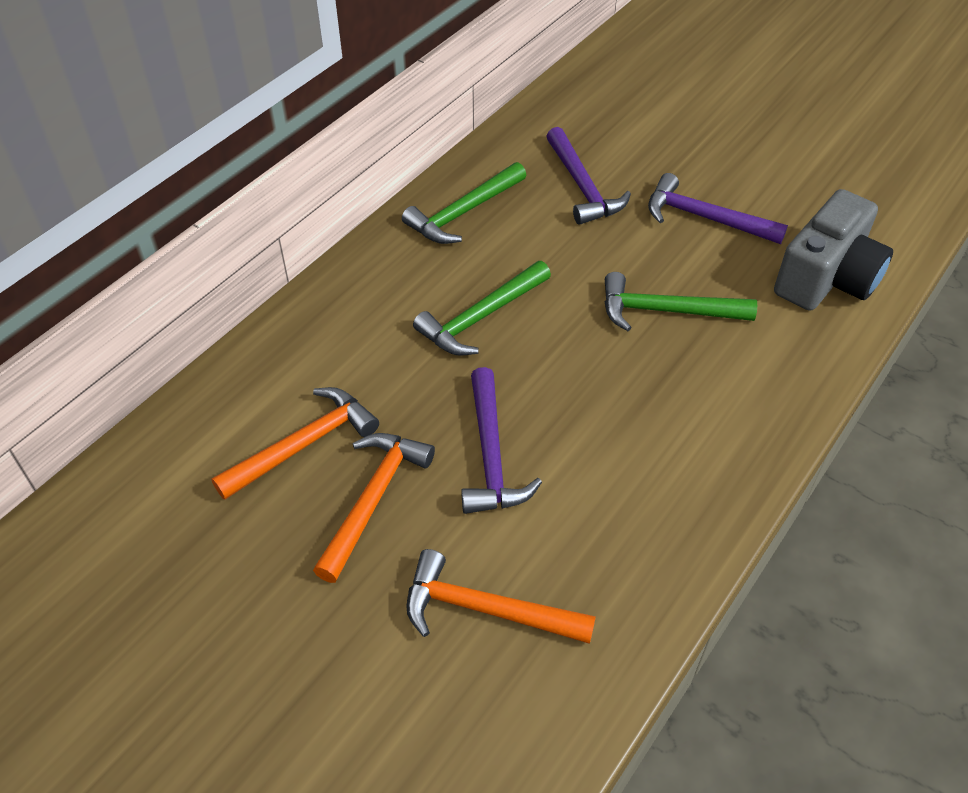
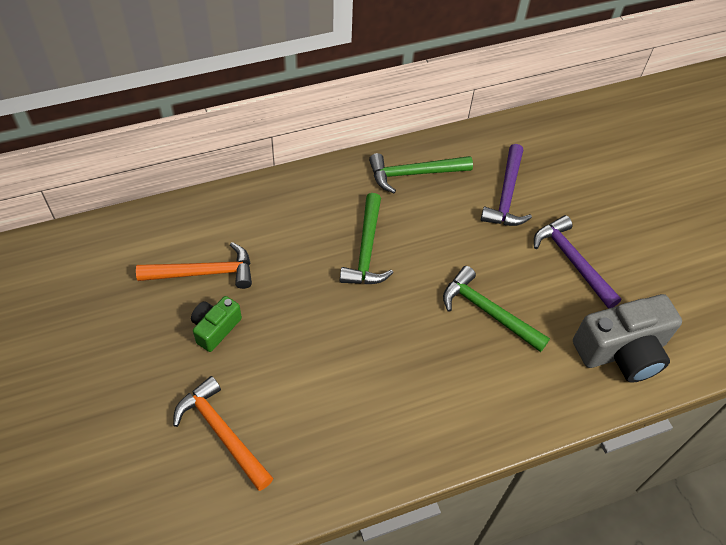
camera: 30 degrees right, 5 degrees up
orange hammer [313,433,435,583] -> green camera [191,296,242,352]
green hammer [413,261,551,356] -> green hammer turned 75 degrees counterclockwise [340,193,393,284]
purple hammer [461,367,542,514] -> none

